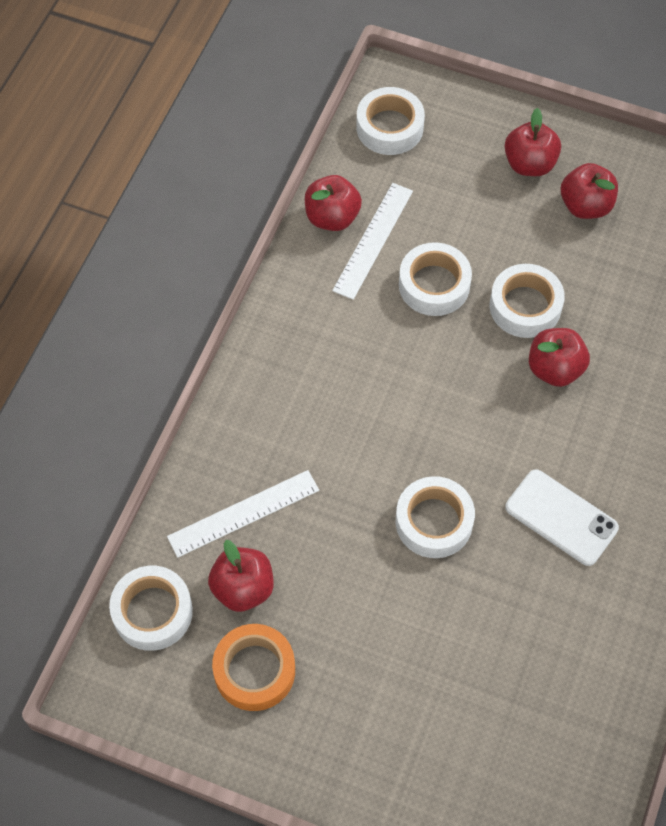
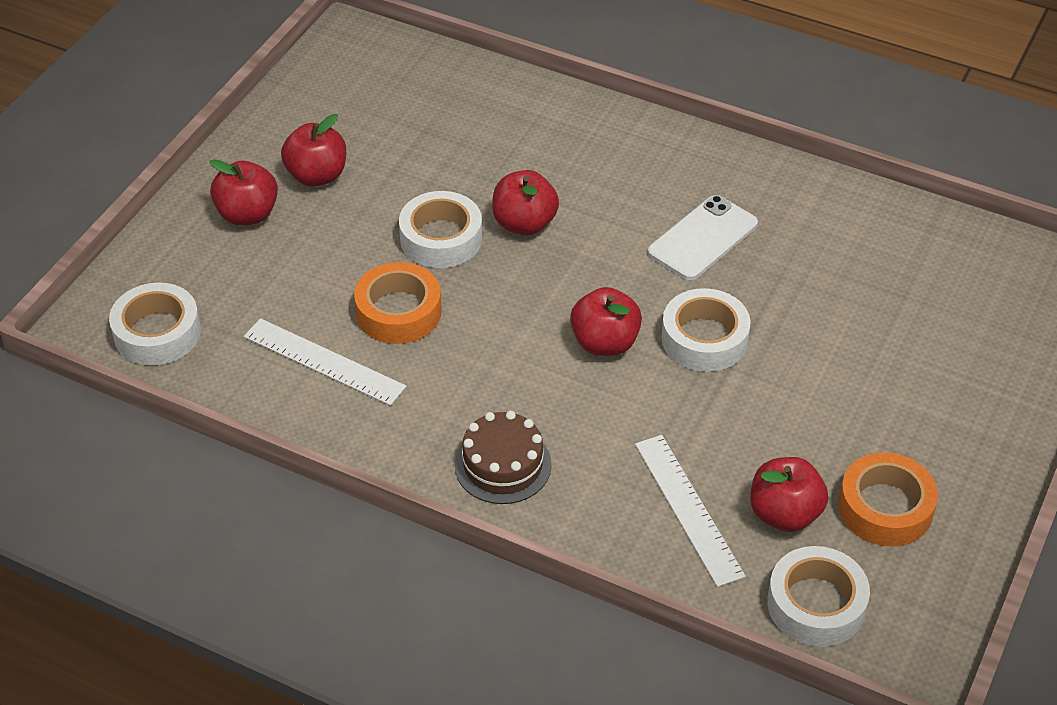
camera: 85 degrees left, 15 degrees down
red apple [305,175,362,231] -> red apple moved to [570,287,642,356]
white tape [399,242,472,316] -> orange tape [354,262,442,344]
none -> brown cake [455,411,552,504]

